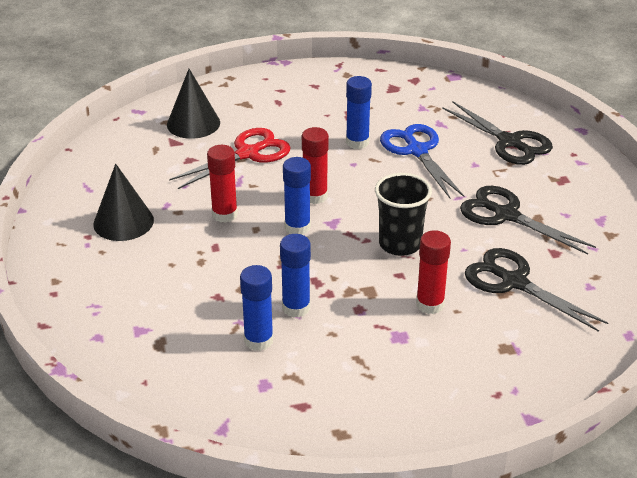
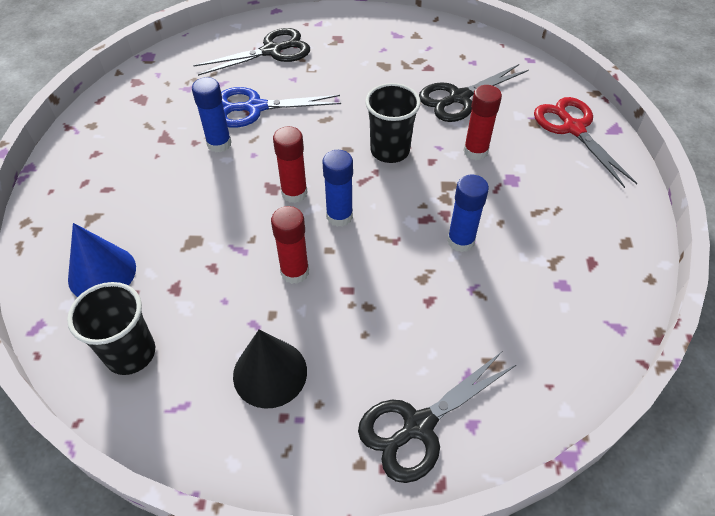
camera: 75 degrees left, 15 degrees up
black cone [167,69,220,139] -> blue cone [68,223,136,297]
red scissors [169,128,291,189] -> red scissors moved to [534,97,638,188]
blue glue stick [240,265,273,351] -> none
black scissors [460,186,596,255] -> black scissors moved to [358,352,516,483]
none -> black cup [67,282,155,375]

